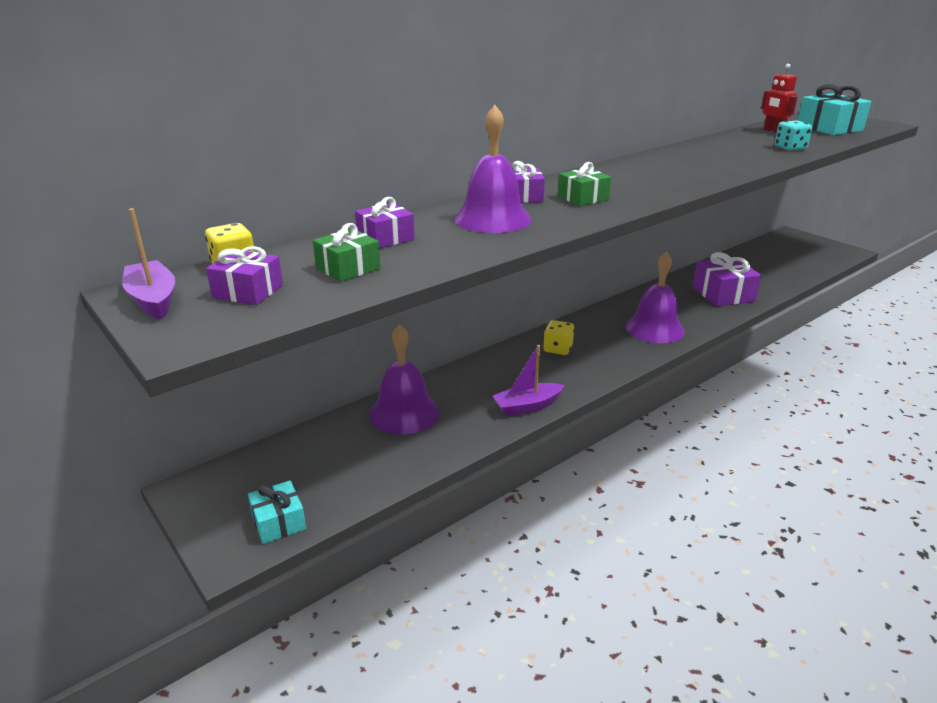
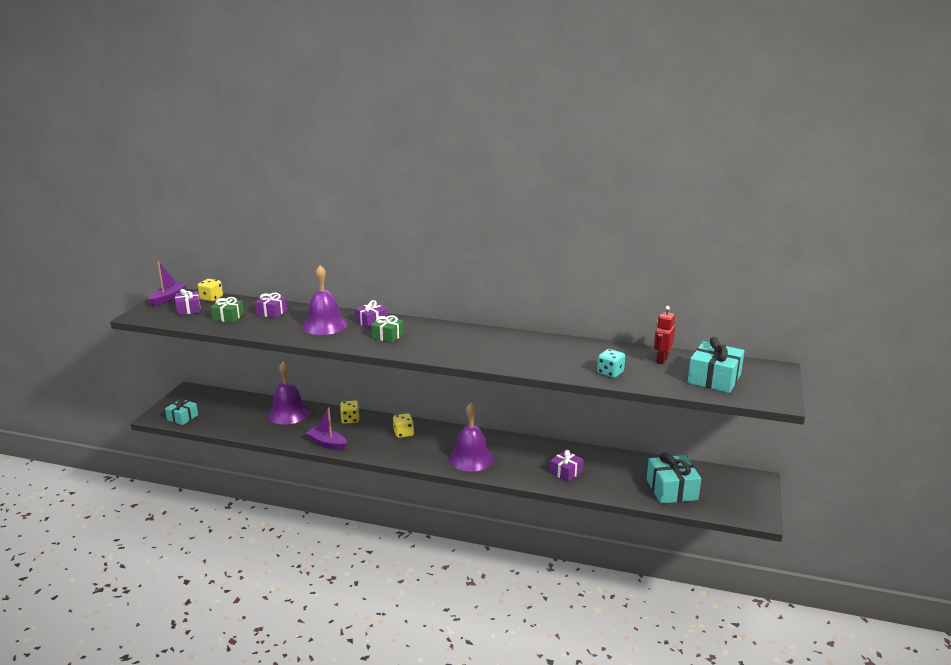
camera: 55 degrees right, 5 degrees down
purple gift [693,252,762,306] -> purple gift [550,450,583,482], size x0.61
none -> yellow dice [340,400,359,424]
none -> turquoise gift [647,453,701,504]

